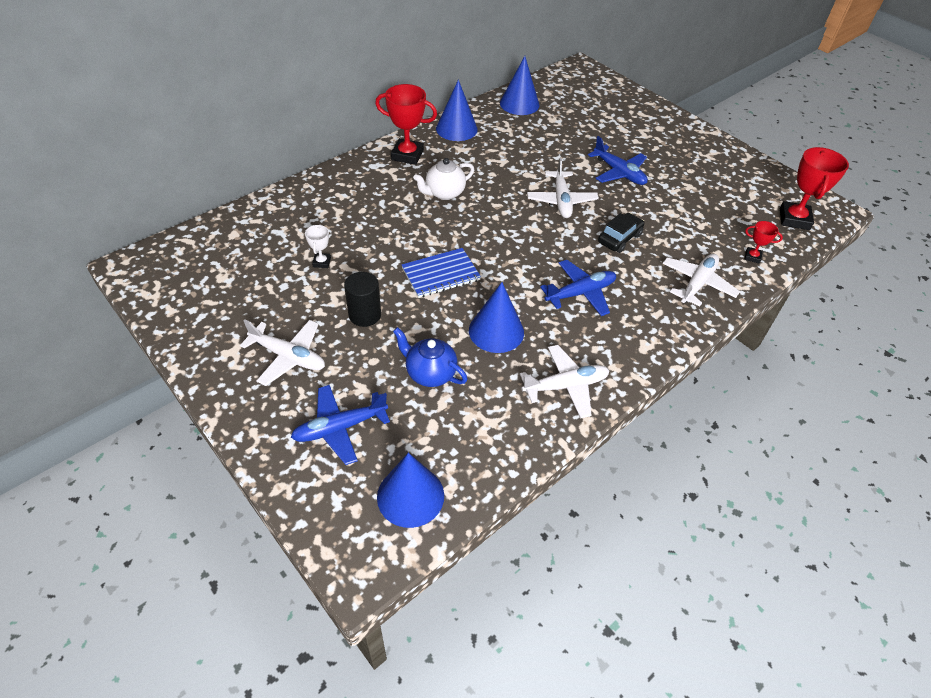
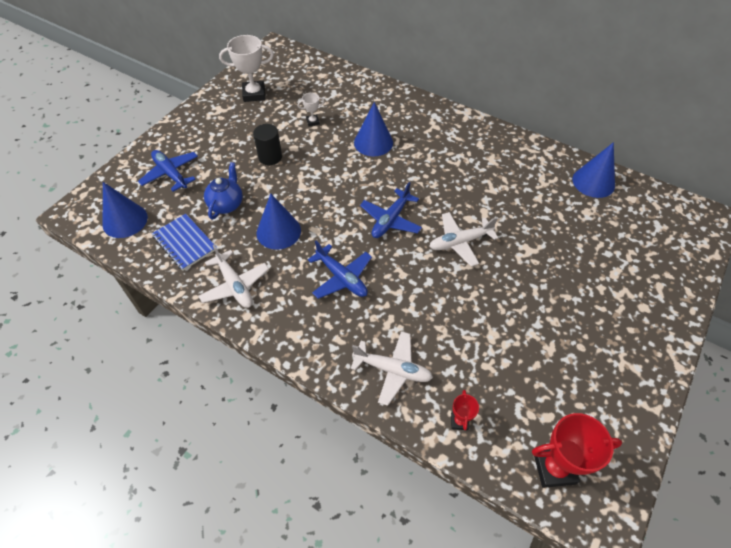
camera: 75 degrees right, 5 degrees up
white plane [240,319,325,386] -> none
red trophy [375,84,437,165] -> none
blue notebook [401,248,481,298] -> blue notebook moved to [151,214,217,271]
white teapot [413,158,474,200] -> none
blue cone [436,80,478,141] -> blue cone moved to [354,102,393,157]
blue plane [588,136,648,185] -> blue plane moved to [360,182,422,238]
black car [598,213,645,253] -> none
none -> white trophy [219,35,274,102]

